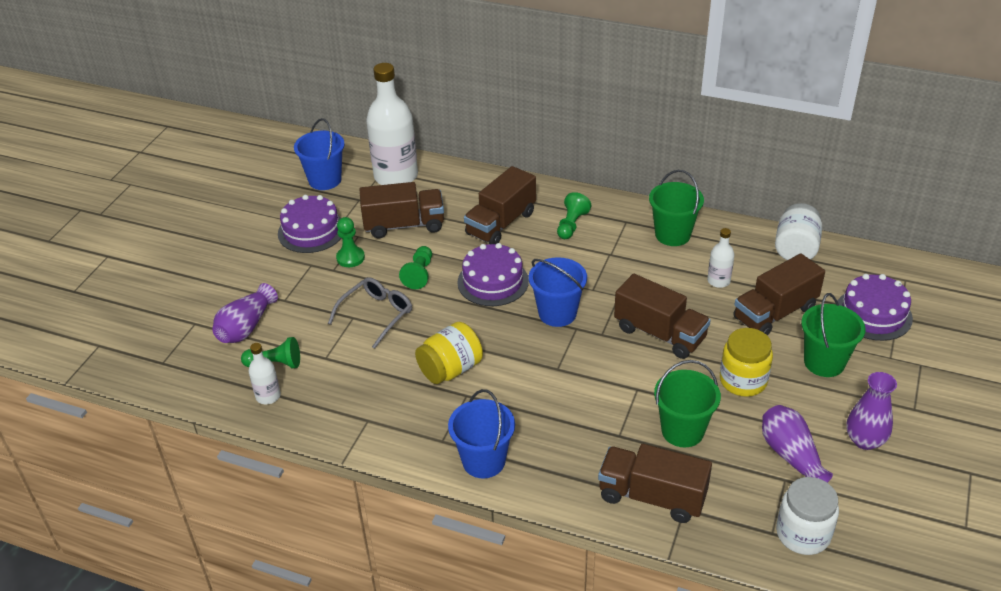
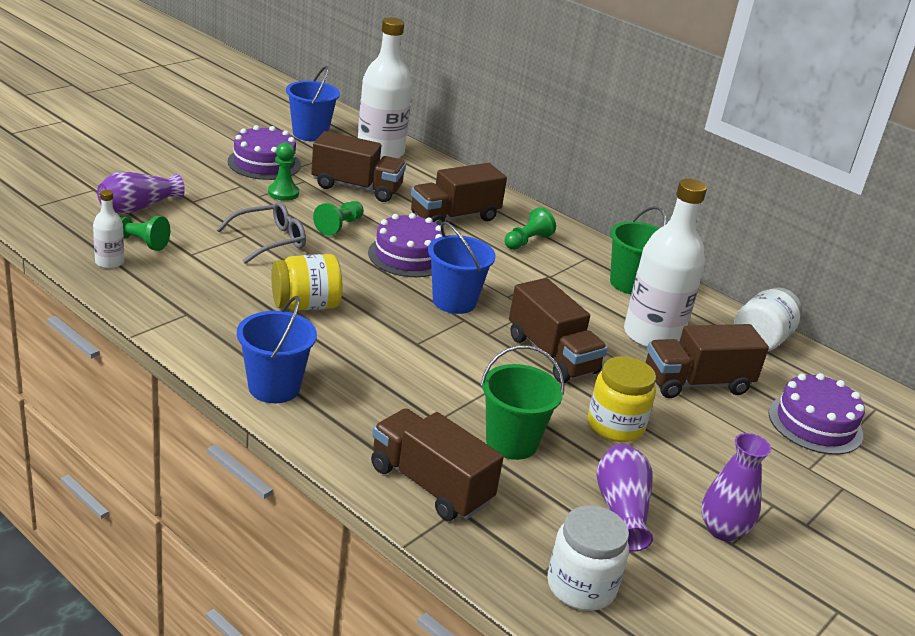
camera: 15 degrees right, 10 degrees down
white bottle [707,228,734,288] -> white bottle [624,179,707,348], size x2.18
green bucket [801,293,866,377] -> none

